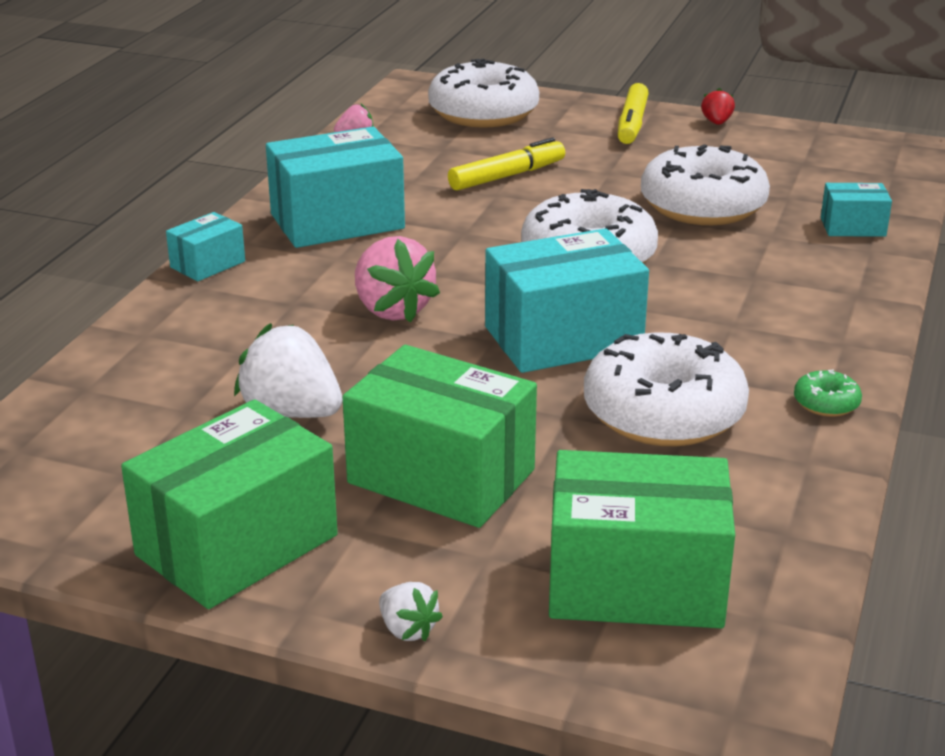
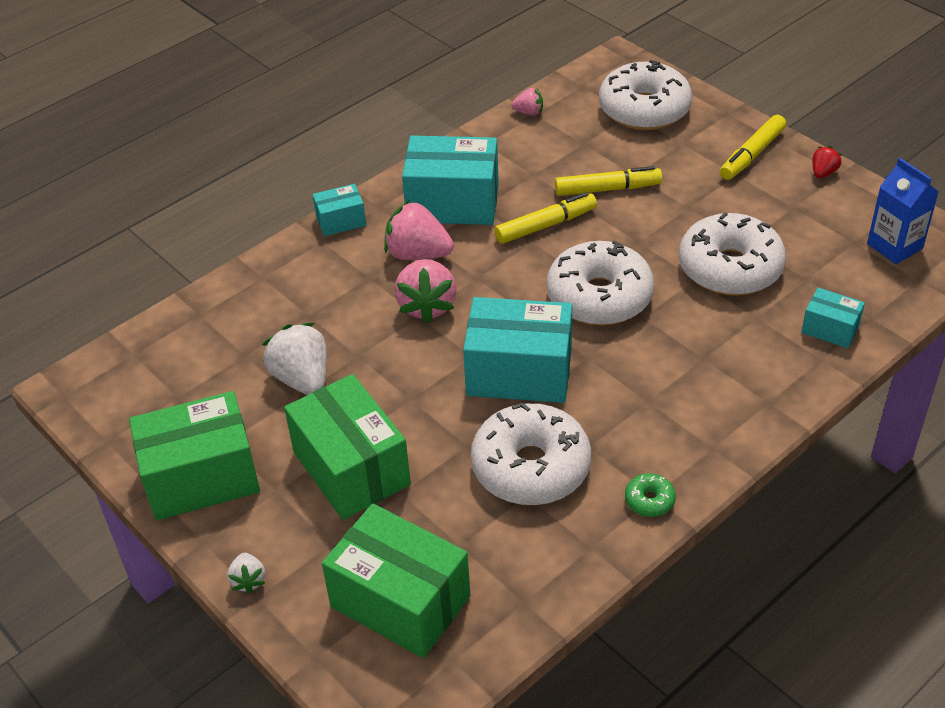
camera: 30 degrees right, 15 degrees up
none -> pink strawberry [384,200,454,260]
none -> yellow marker [494,192,597,244]
none -> blue carton [867,158,939,264]

